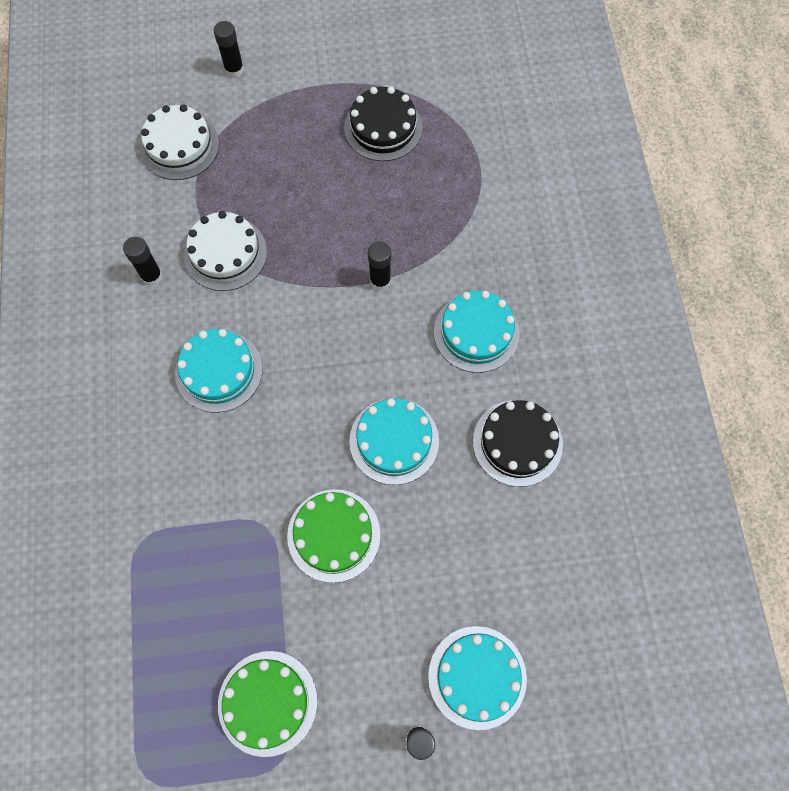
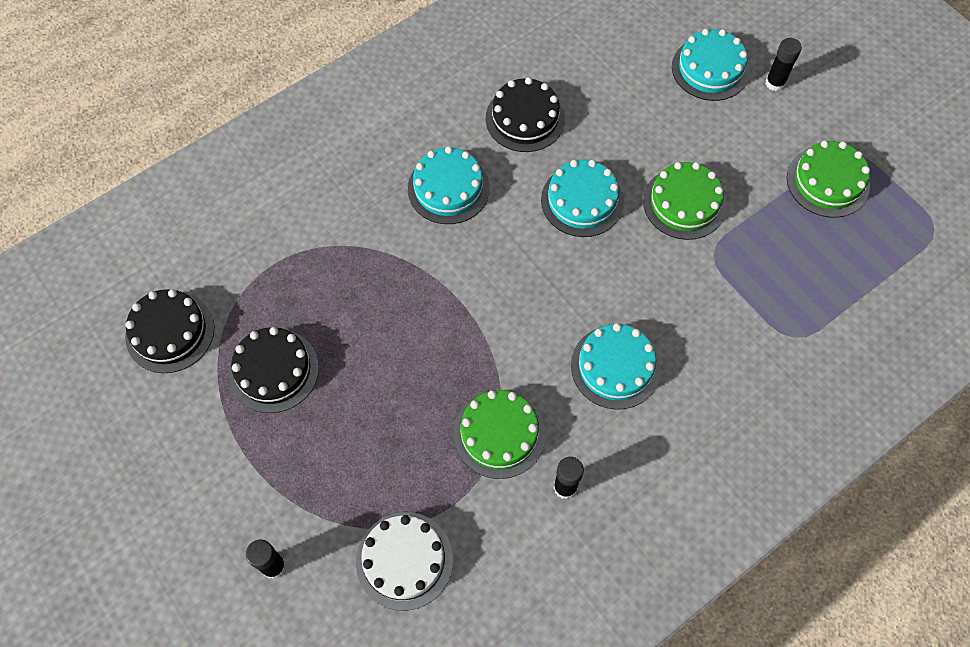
camera: 120 degrees left, 5 degrees down
white cake [184,211,267,291] -> green cake [454,390,546,479]
black glue stick [368,242,391,291] -> none
none -> black cake [125,289,214,373]

